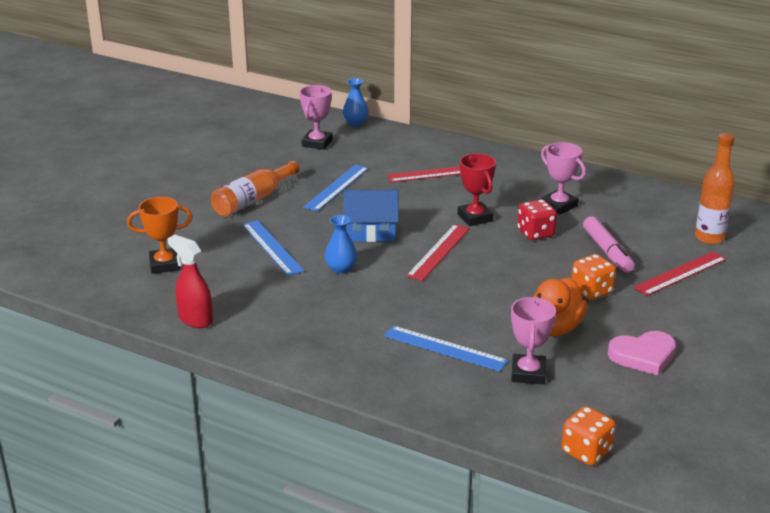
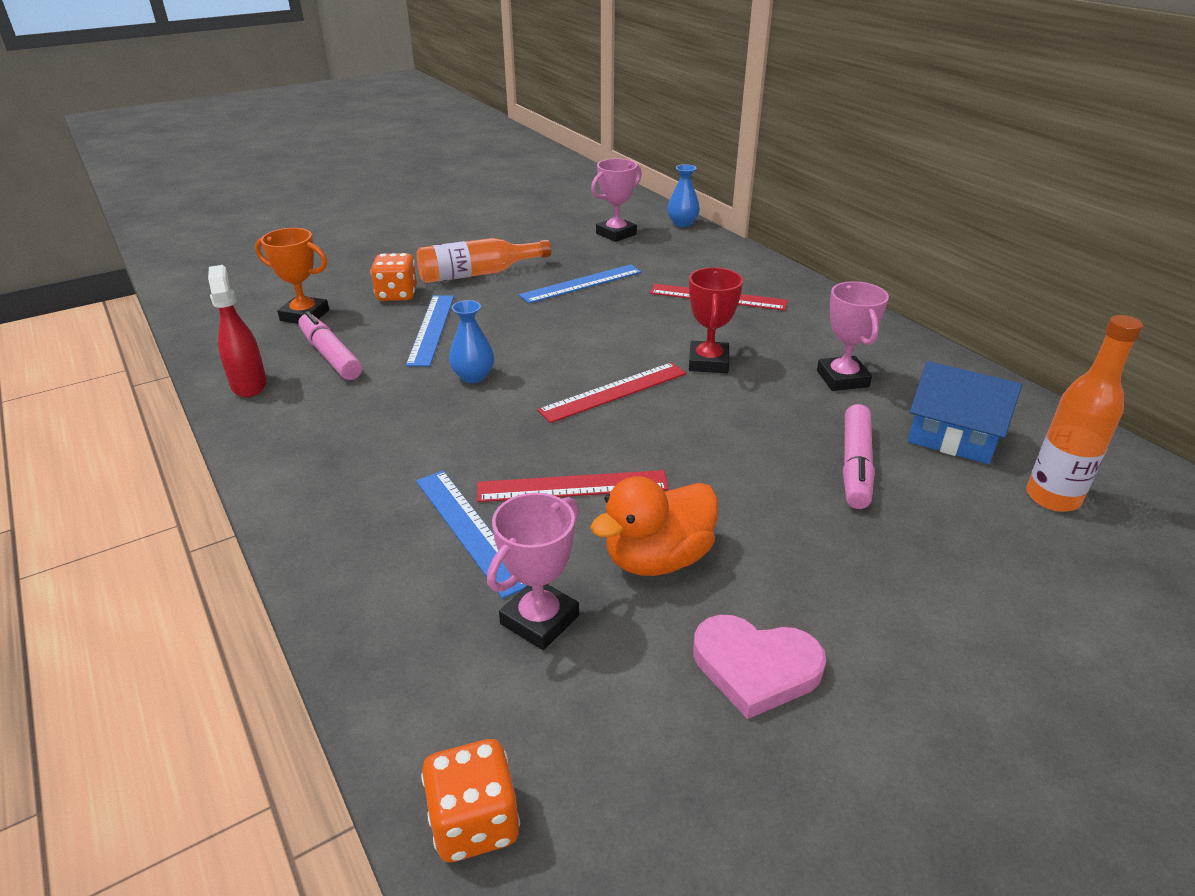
camera: 30 degrees right, 5 degrees up
blue house [343,190,399,242] -> blue house moved to [908,361,1022,464]
red dice [517,199,557,240] -> none
orange dice [571,254,616,300] -> orange dice moved to [370,253,417,301]
red ruler [633,251,727,296] -> red ruler moved to [477,470,669,502]
none -> pink marker [299,311,362,380]

